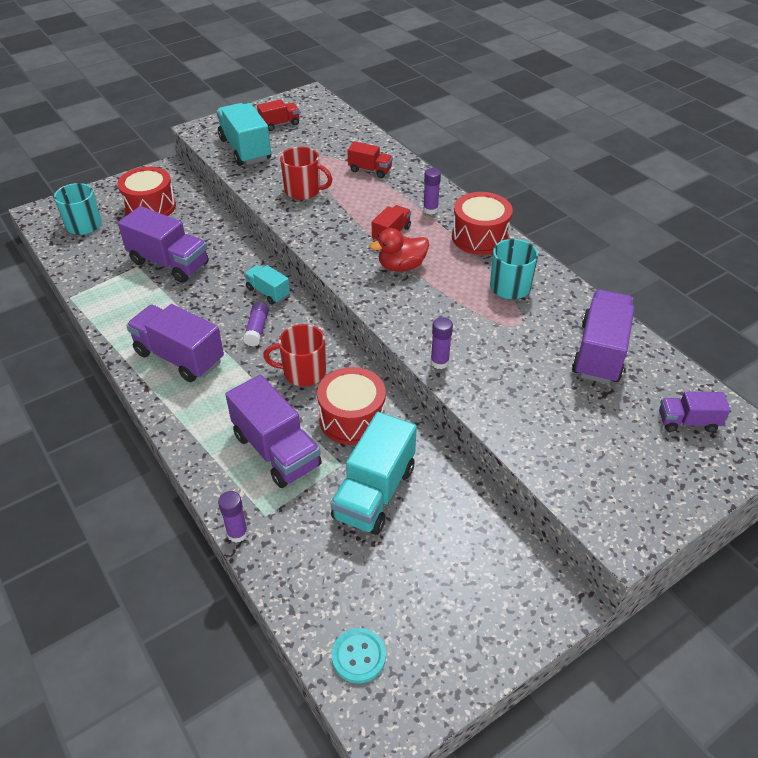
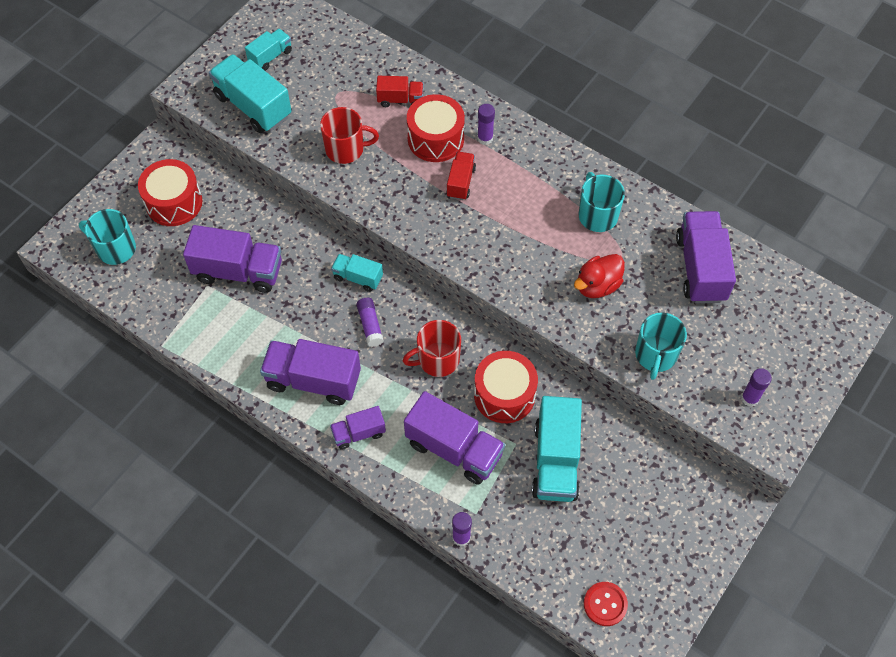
camera: 20 degrees left, 15 degrees up
red truck [257,100,300,131] -> turquoise truck [245,29,292,71]
turquoise button [332,628,386,683] -> red button [584,582,628,626]
red duck [370,228,429,271] -> red duck moved to [574,254,625,298]
purple glue stick [431,317,453,369] -> purple glue stick moved to [741,368,772,407]
red drum [452,192,513,255] -> red drum moved to [407,94,465,162]
purple truck [659,392,730,432] -> purple truck moved to [330,406,386,450]
none -> turquoise mug [635,313,687,380]

